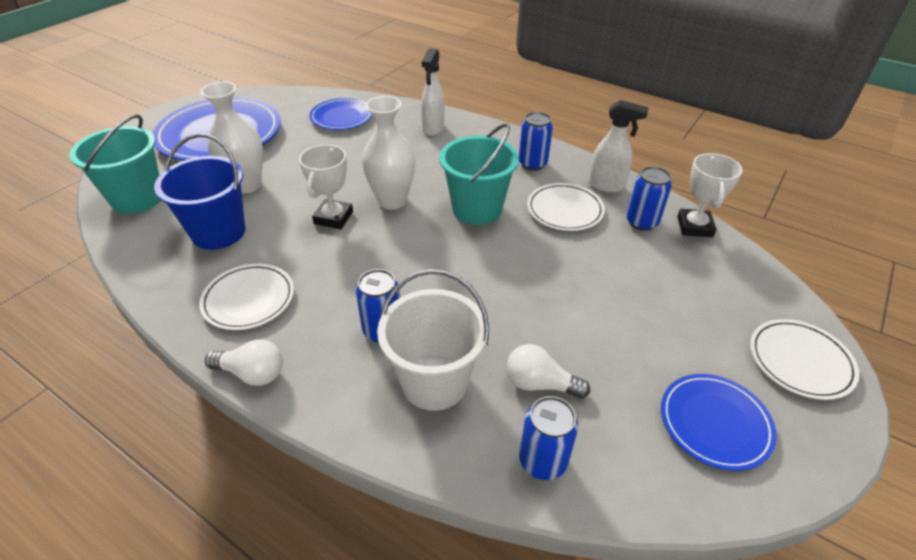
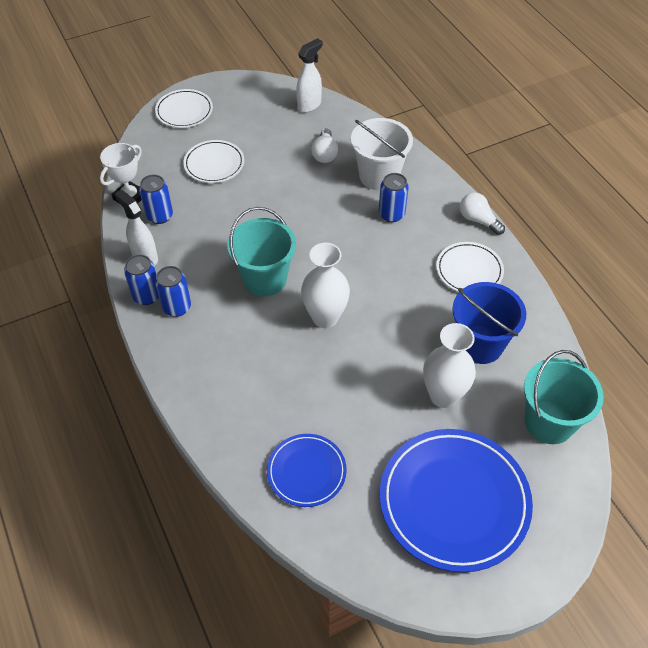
camera: 150 degrees left, 10 degrees up
white trophy [299,145,353,229] -> none
white spray bottle [421,48,445,136] -> white spray bottle moved to [296,38,323,113]
white light bulb [507,344,590,399] -> white light bulb turned 45 degrees clockwise [311,128,338,163]
blue can [519,396,578,480] -> blue can moved to [124,254,159,305]
white plate [527,183,605,231] -> white plate moved to [183,140,244,183]
blue plate [661,374,777,471] -> none

